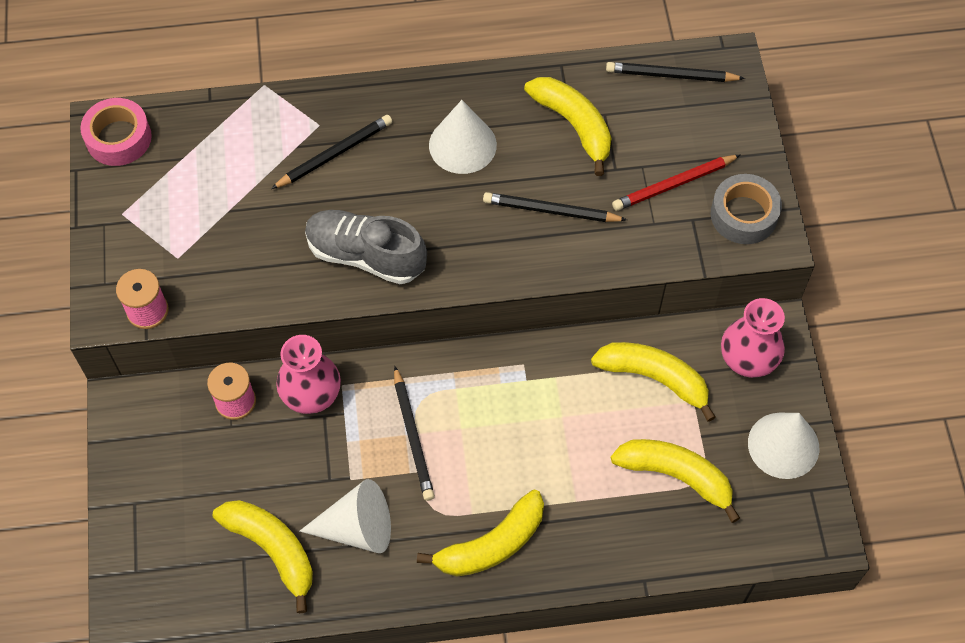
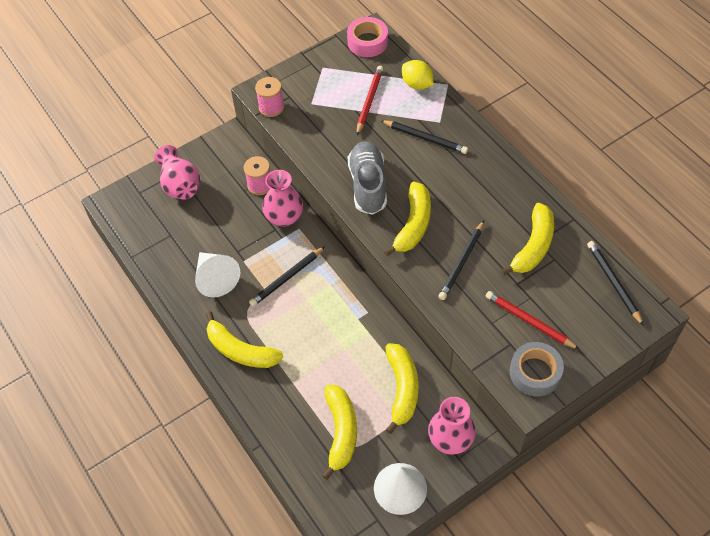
camera: 65 degrees right, 5 degrees down
yellow banana [213,500,313,613] -> yellow banana moved to [384,181,431,256]
white cone [429,100,497,174] -> none
black pencil [483,192,627,222] -> black pencil turned 135 degrees counterclockwise [438,220,484,300]
none -> pink vase [154,145,200,200]
none -> red pencil [357,66,383,135]
none -> yellow lemon [402,60,434,90]

